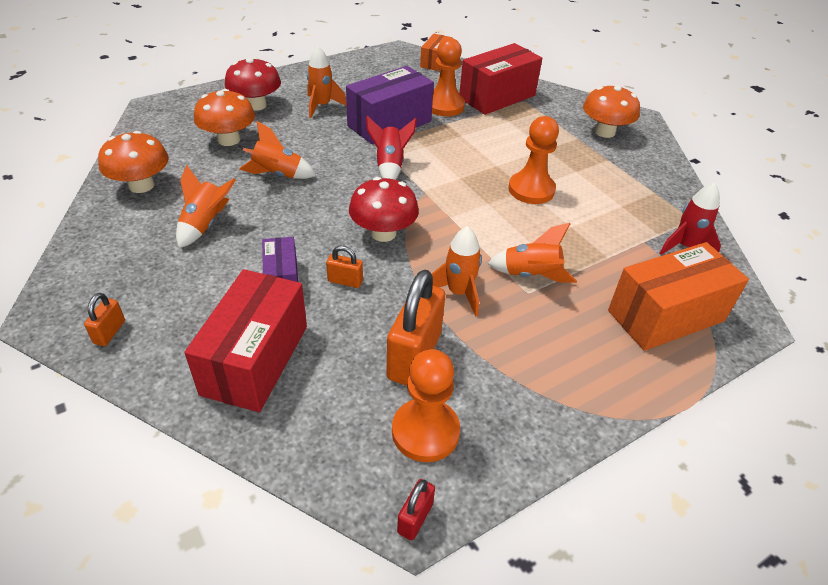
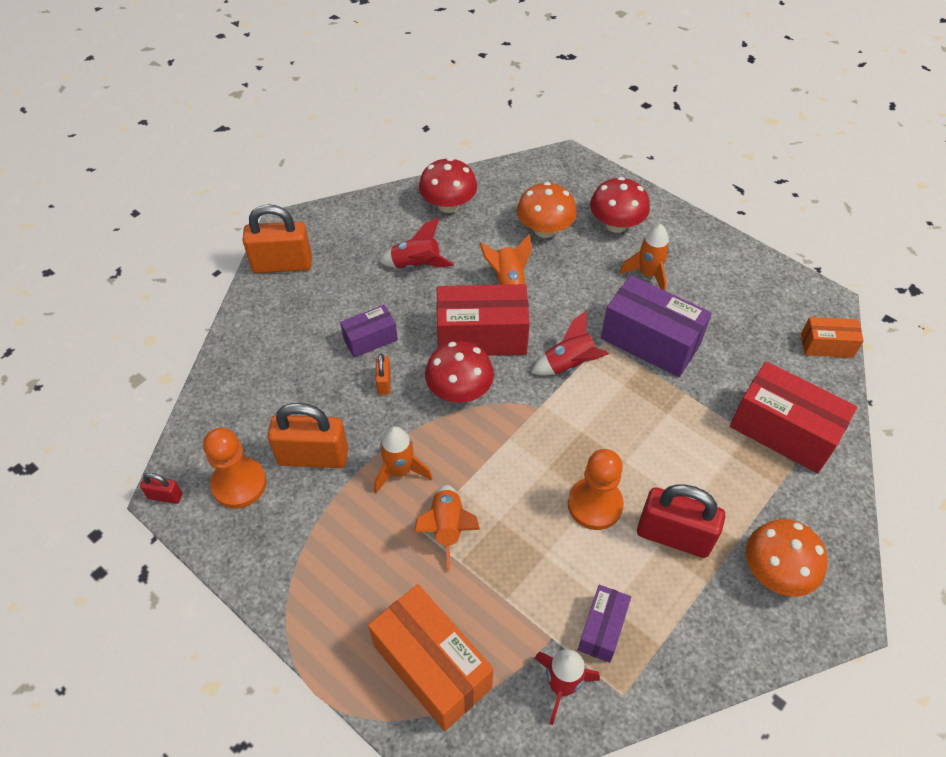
camera: 75 degrees right, 10 degrees up
orange padlock [84,293,125,346] -> orange padlock [242,204,312,273], size x2.12
orange mushroom [98,131,169,193] -> red mushroom [419,158,477,213]
orange rocket [176,165,236,248] -> red rocket [379,218,454,269]
red box [184,269,307,412] -> red box moved to [437,284,530,356]
orange pawn [432,38,465,116] -> none
none -> purple box [578,585,631,663]
none -> red padlock [637,484,725,558]

